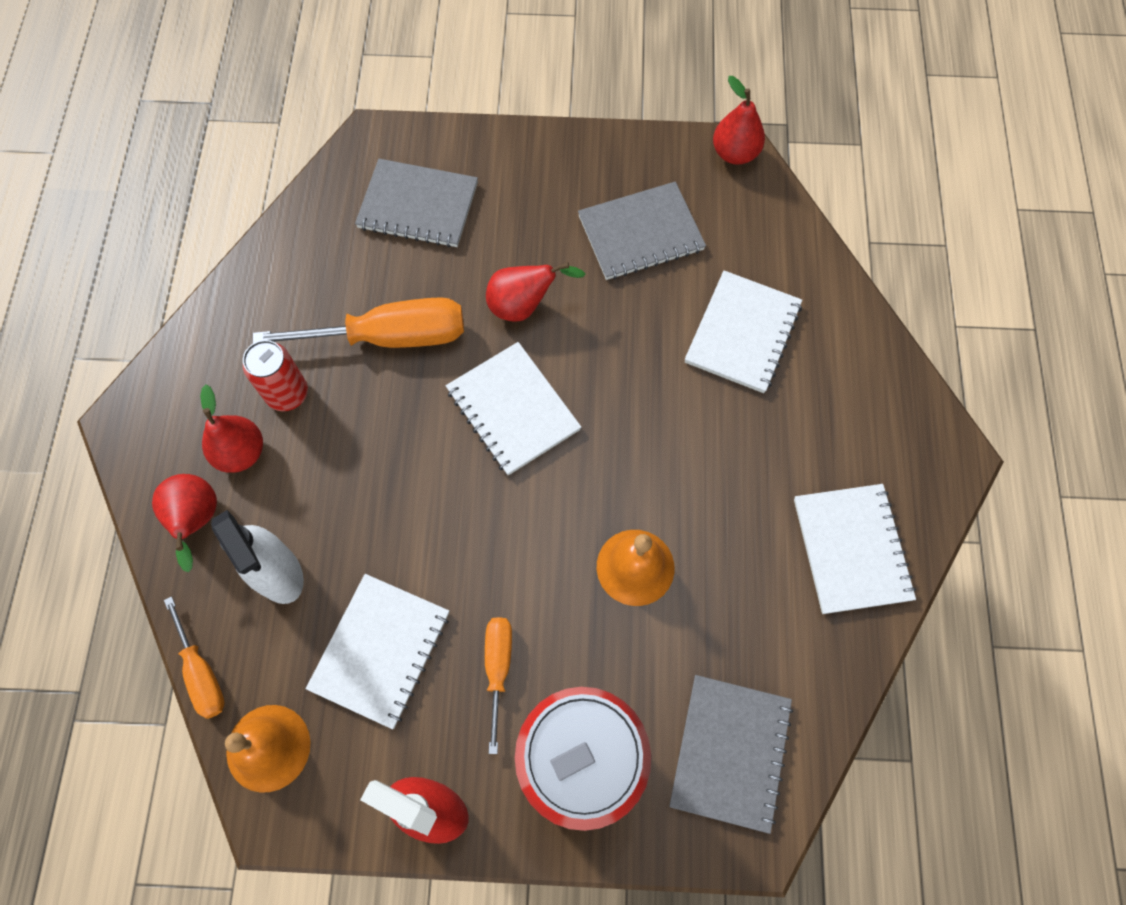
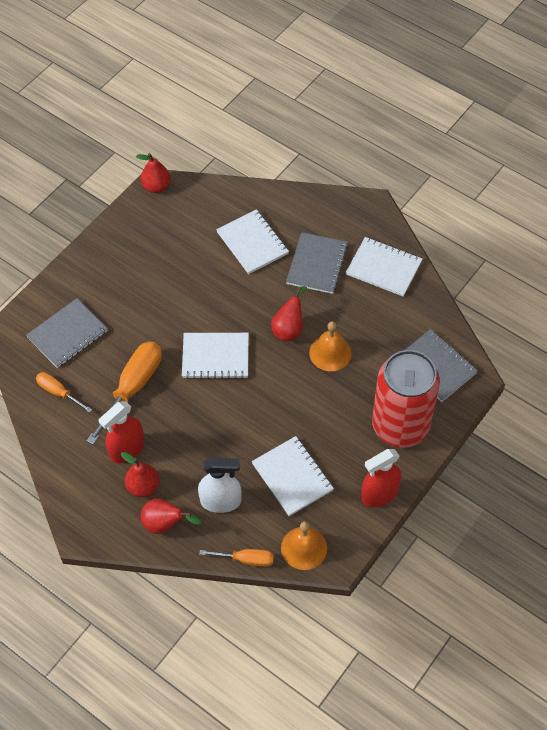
camera: 55 degrees left, 10 degrees down
red can [243,340,308,411] -> red spray bottle [98,401,145,463]
orange screwdriver [485,617,512,754] -> orange screwdriver moved to [36,372,92,413]
red pear [486,262,585,322] -> red pear moved to [271,286,307,341]
grey notebook [578,182,706,280] -> grey notebook moved to [286,232,348,294]

